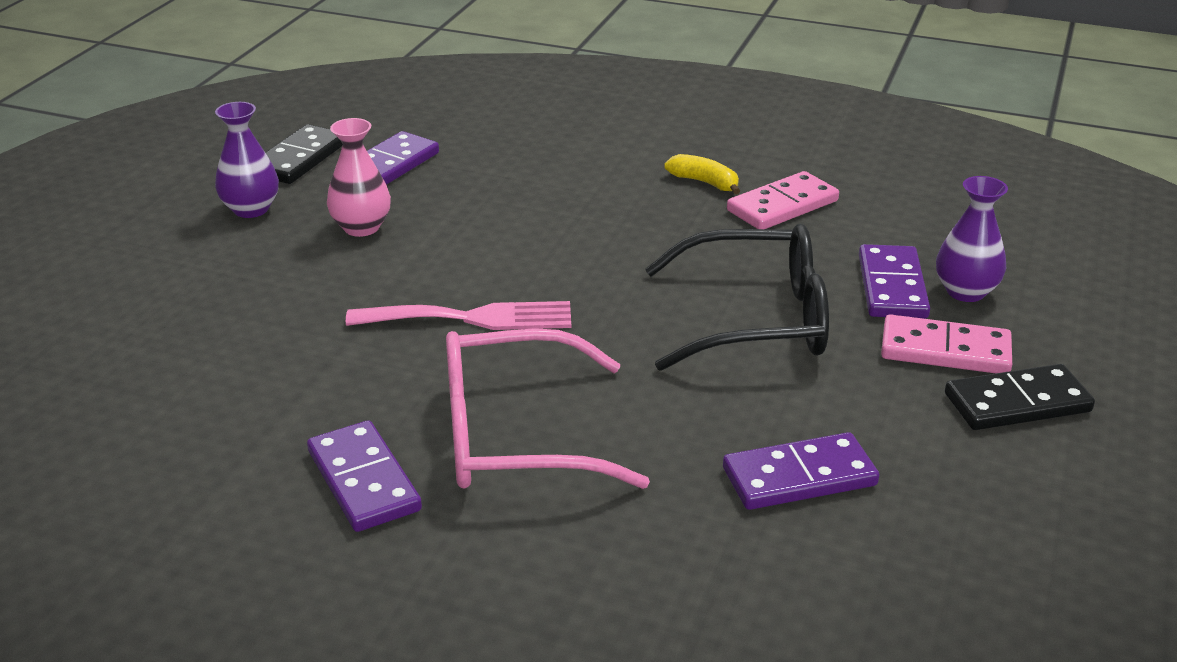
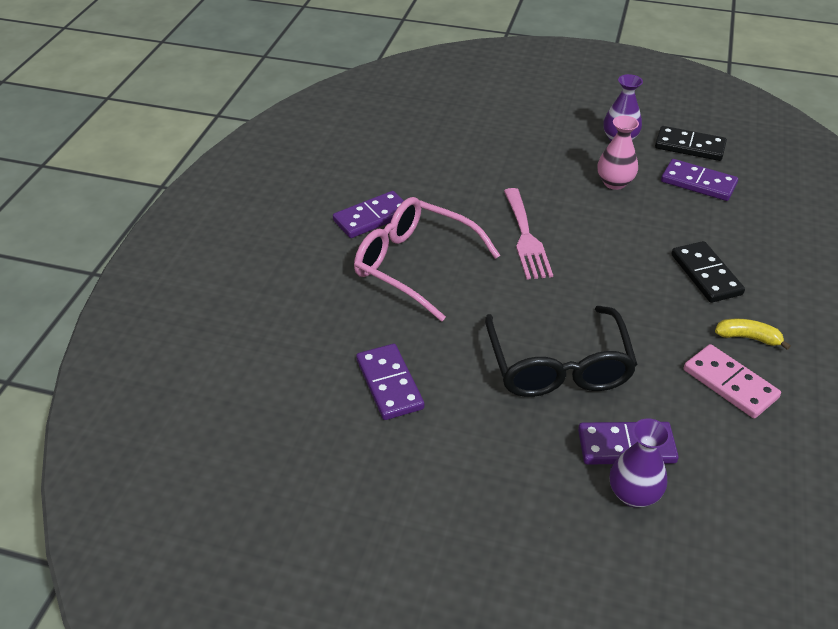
camera: 85 degrees right, 10 degrees up
pink glasses [446,328,650,489] -> pink glasses turned 45 degrees counterclockwise [354,197,500,321]
yellow banana [664,154,740,195] -> yellow banana turned 105 degrees counterclockwise [715,318,791,350]
pink domino [881,314,1012,373] -> none
black domino [945,364,1095,430] -> black domino moved to [671,241,745,303]

